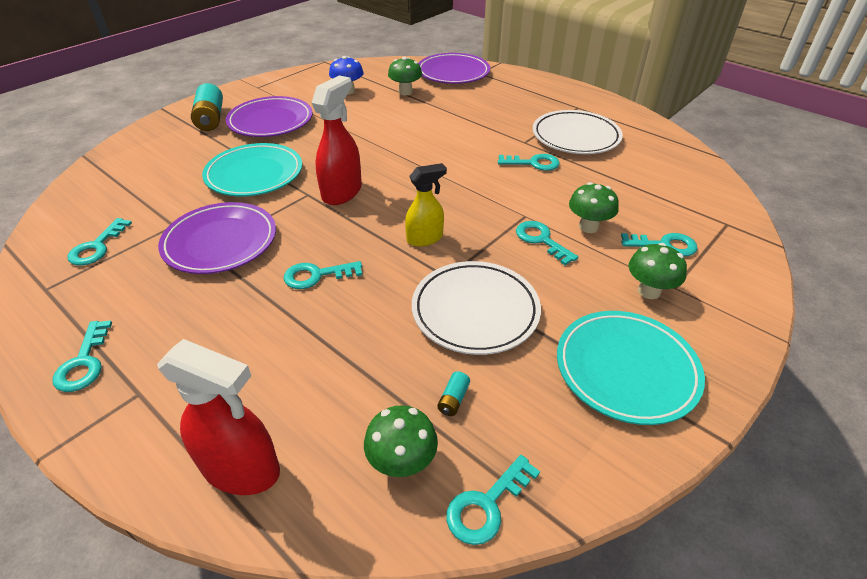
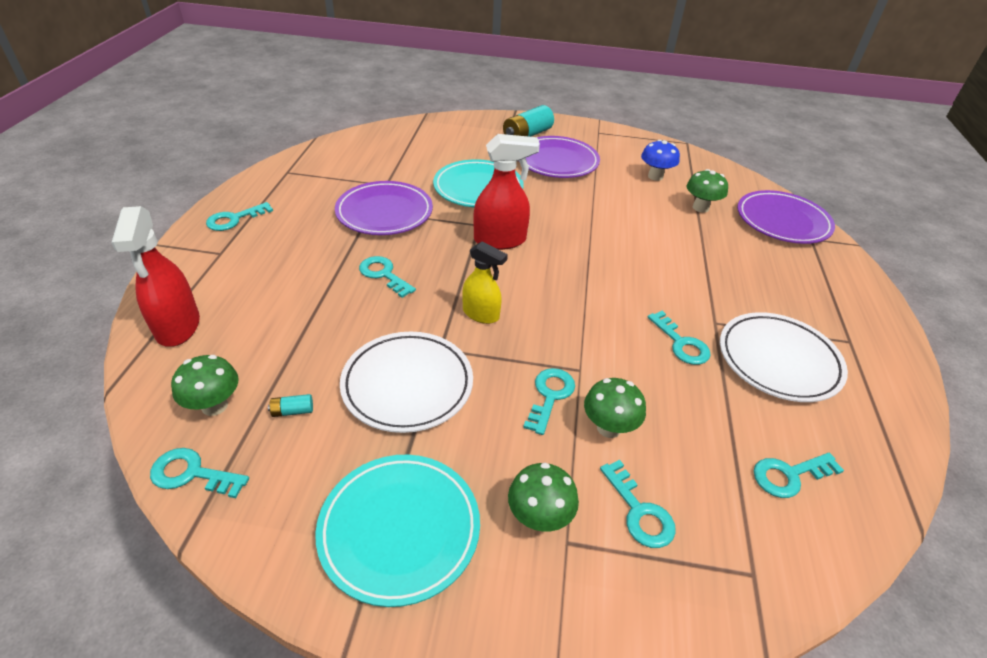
camera: 55 degrees right, 0 degrees up
turquoise key [68,218,132,266] -> turquoise key moved to [754,453,844,498]

